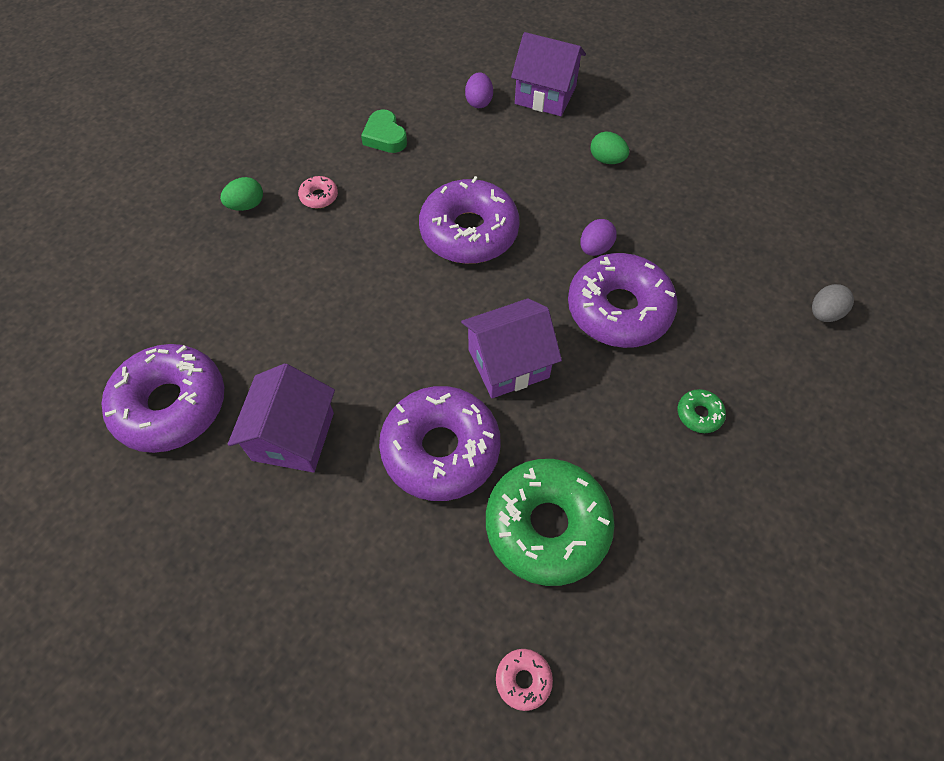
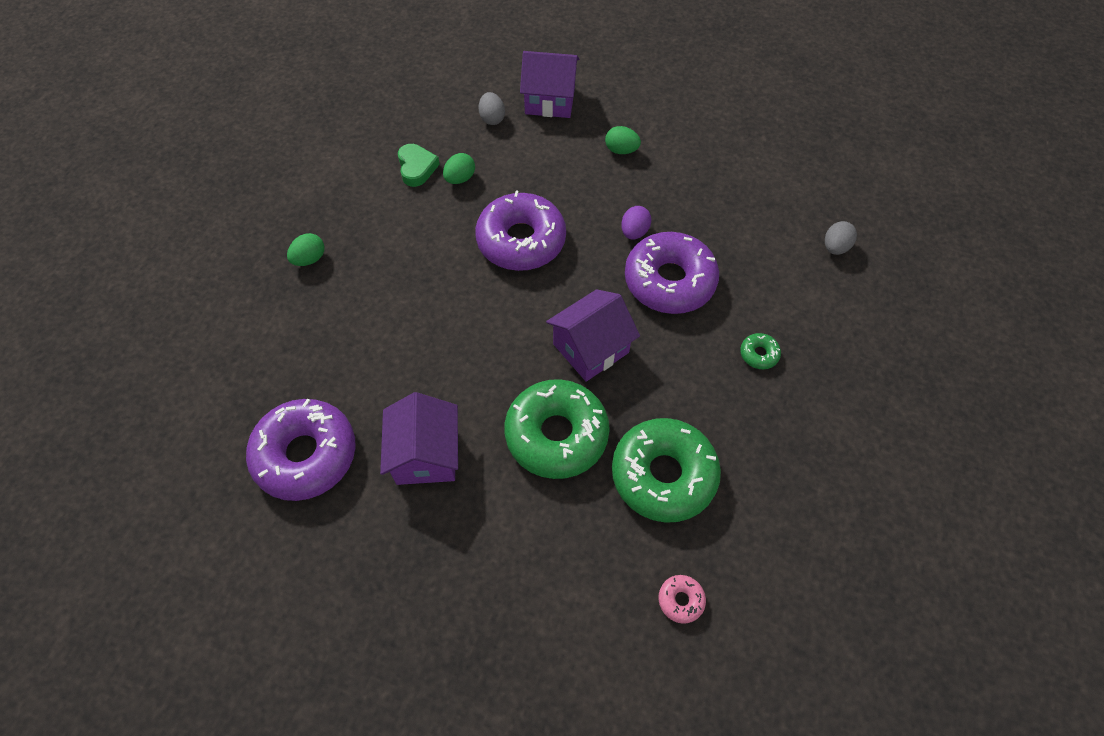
camera: 15 degrees left, 0 degrees up
pink donut [298,176,338,208] -> none
green heart [361,110,407,153] -> green heart turned 150 degrees counterclockwise [398,144,440,187]
purple donut [379,386,501,501] -> green donut [504,379,610,479]
purple egg [465,72,493,108] -> grey egg [479,92,505,125]
none -> green egg [443,153,475,184]

